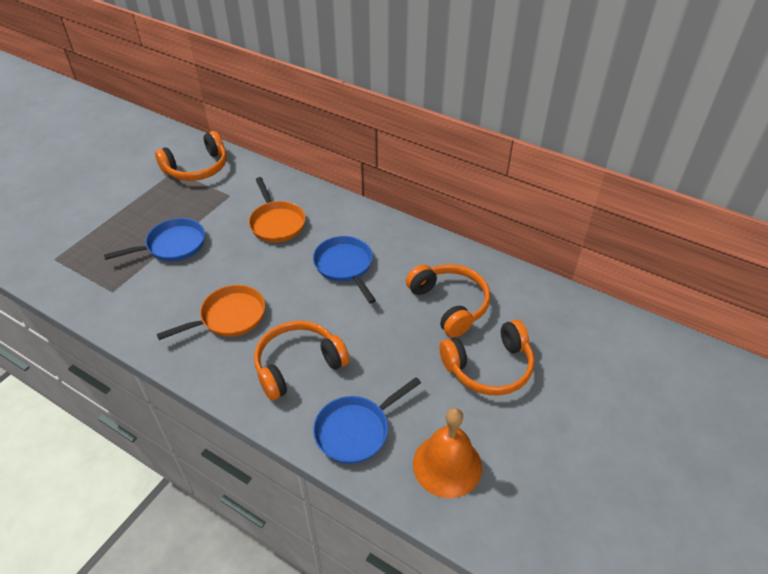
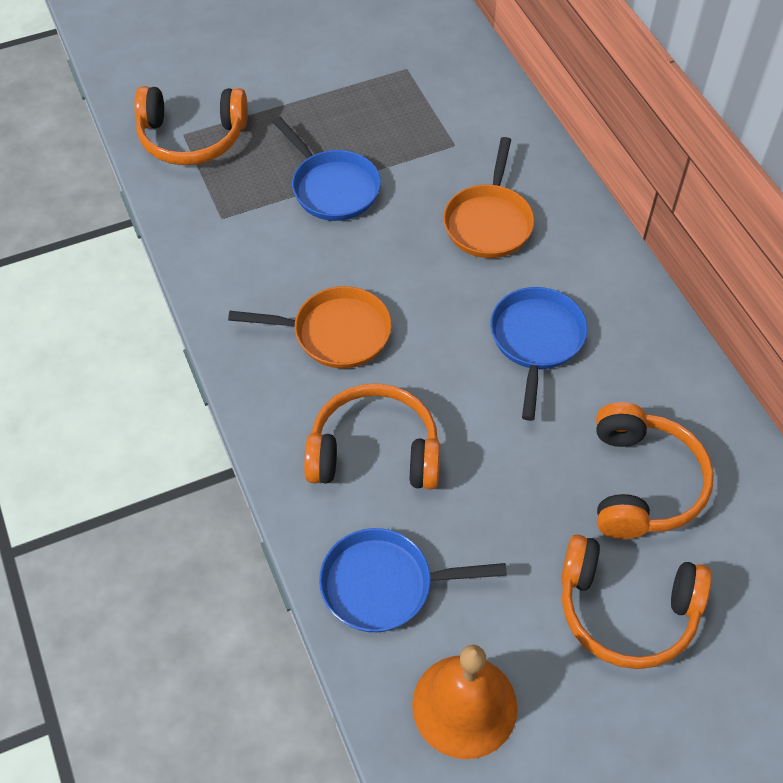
camera: 35 degrees right, 10 degrees up
blue pan [104,218,205,262] -> blue pan turned 45 degrees clockwise [272,117,381,221]
orange headphones [155,131,227,181] -> orange headphones moved to [134,86,248,165]

